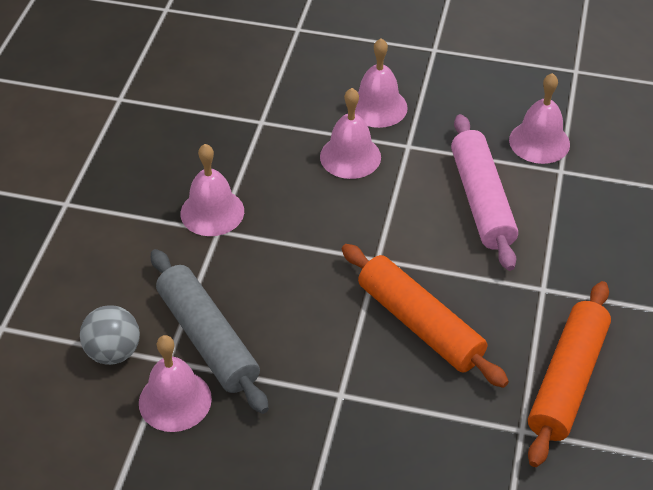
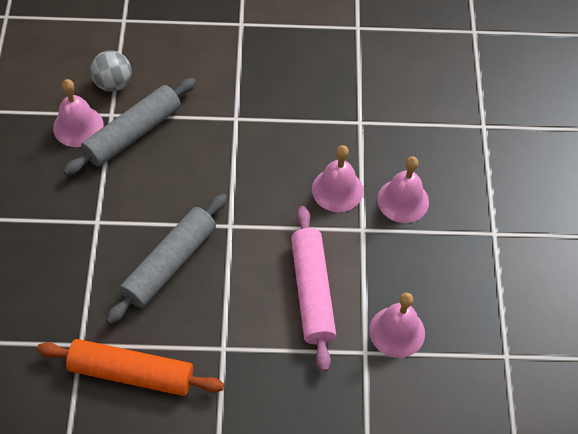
camera: 75 degrees right, 10 degrees up
pink bell [181,144,244,236] -> none
orange rolling pin [342,244,509,388] -> grey rolling pin [106,194,227,324]
pink rolling pin [451,114,518,271] -> pink rolling pin turned 75 degrees counterclockwise [291,206,336,372]

